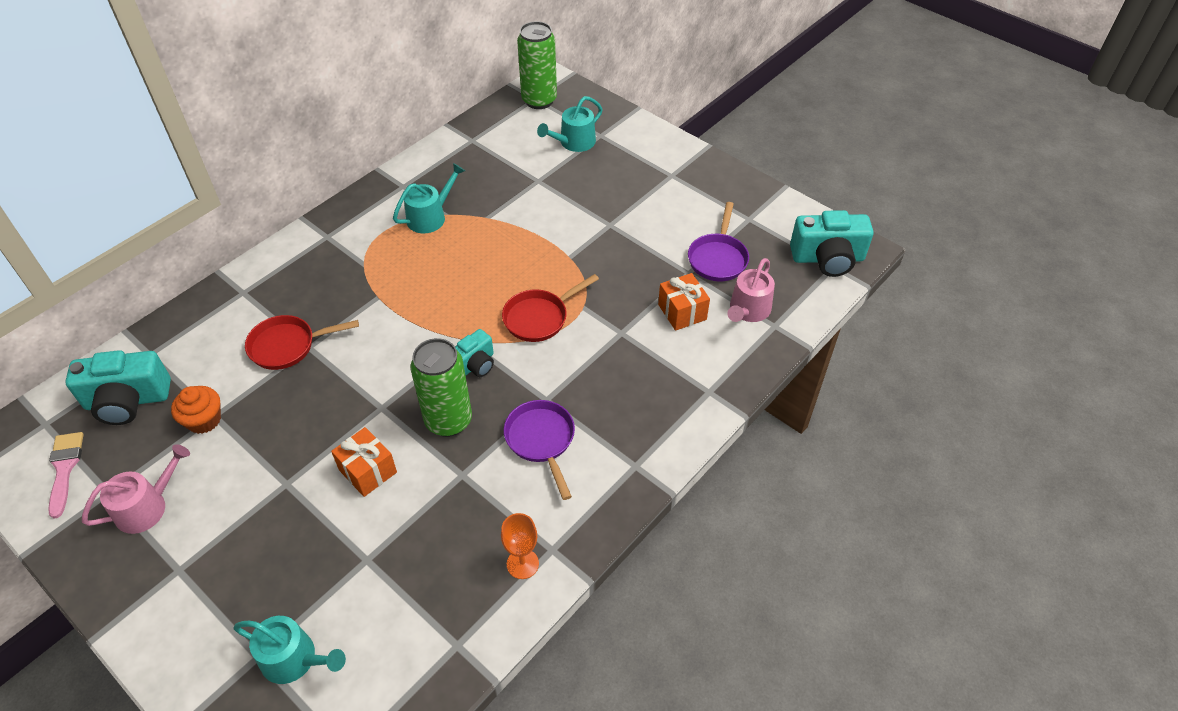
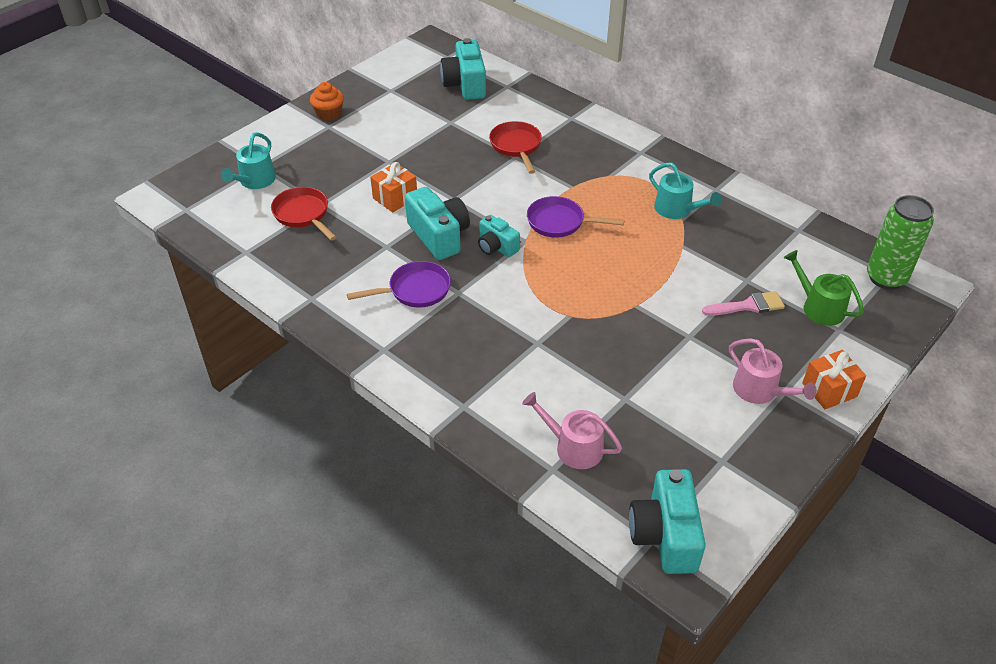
camera: 90 degrees right, 5 degrees down
pink brush [48,432,84,518] -> pink brush moved to [702,291,785,316]
pink watering can [82,444,190,534] -> pink watering can moved to [729,338,817,404]
orange cupcake [171,386,221,434] -> orange cupcake moved to [310,82,344,121]
green can [410,338,472,437] -> turquoise camera [405,187,470,260]
orange goblet [501,513,539,579] -> none
red pan [502,274,599,342] -> red pan moved to [271,187,337,241]
turquoise watering can [537,96,603,152] -> green watering can [784,250,864,326]
orange gift [658,273,710,331] -> orange gift moved to [802,350,866,409]
purple pan [688,202,749,281] -> purple pan moved to [527,196,625,238]

